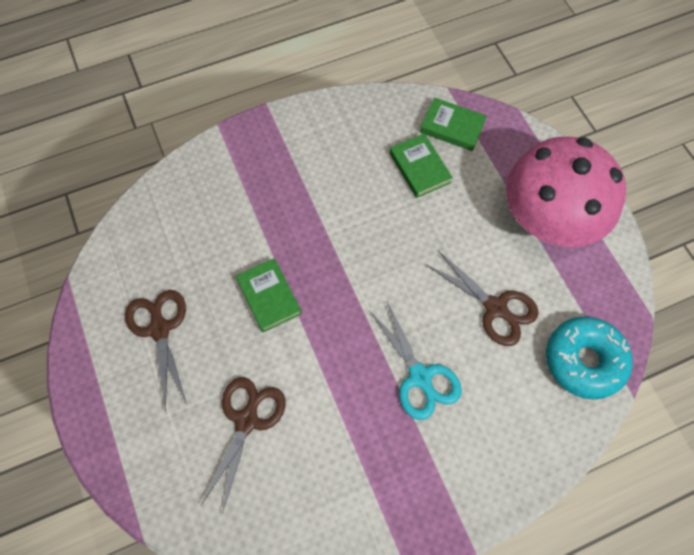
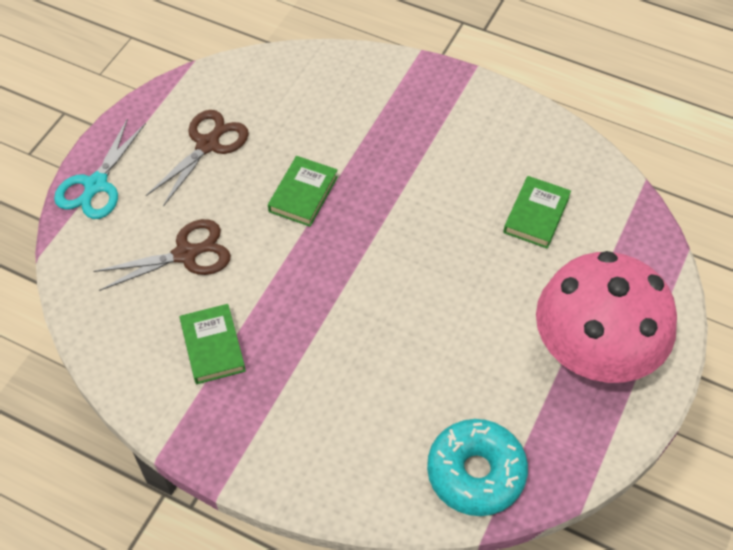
camera: 50 degrees right, 10 degrees down
turquoise scissors [369,302,462,420] -> turquoise scissors moved to [54,118,146,219]
green book [420,97,487,151] -> green book moved to [180,304,246,384]
brown scissors [425,250,539,346] -> none

